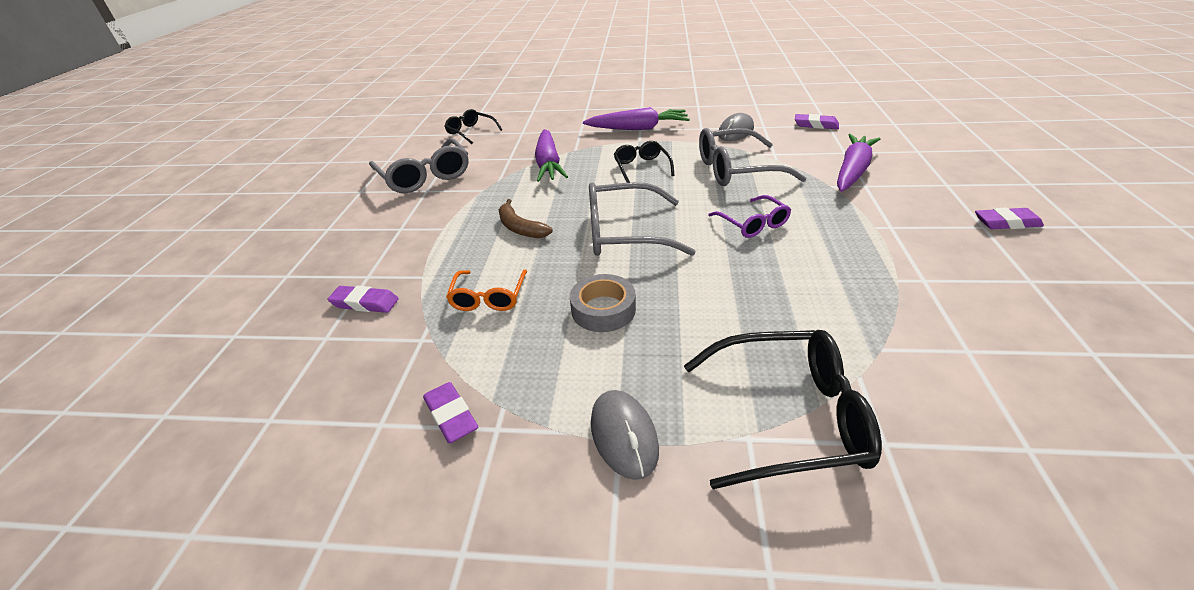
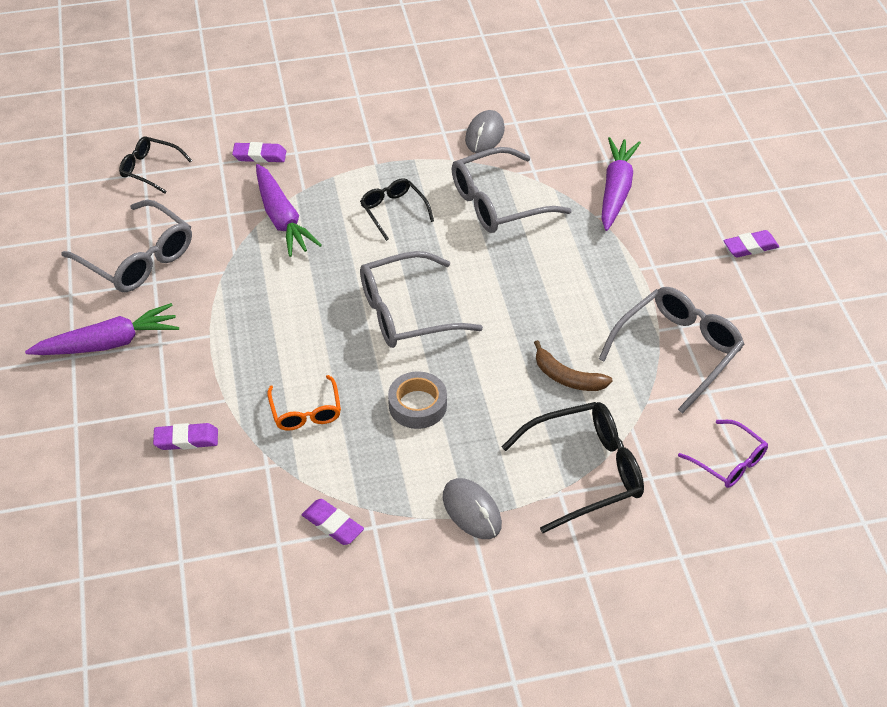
camera: 20 degrees left, 10 degrees up
brown banana [499,199,553,238] -> brown banana moved to [534,340,613,391]
purple carrot [583,107,690,130] -> purple carrot moved to [25,303,179,355]
purple glasses [708,195,791,238] -> purple glasses moved to [678,420,768,488]
purple eraser [795,114,839,129] -> purple eraser moved to [232,142,286,163]
none -> grey glasses [599,287,744,414]

